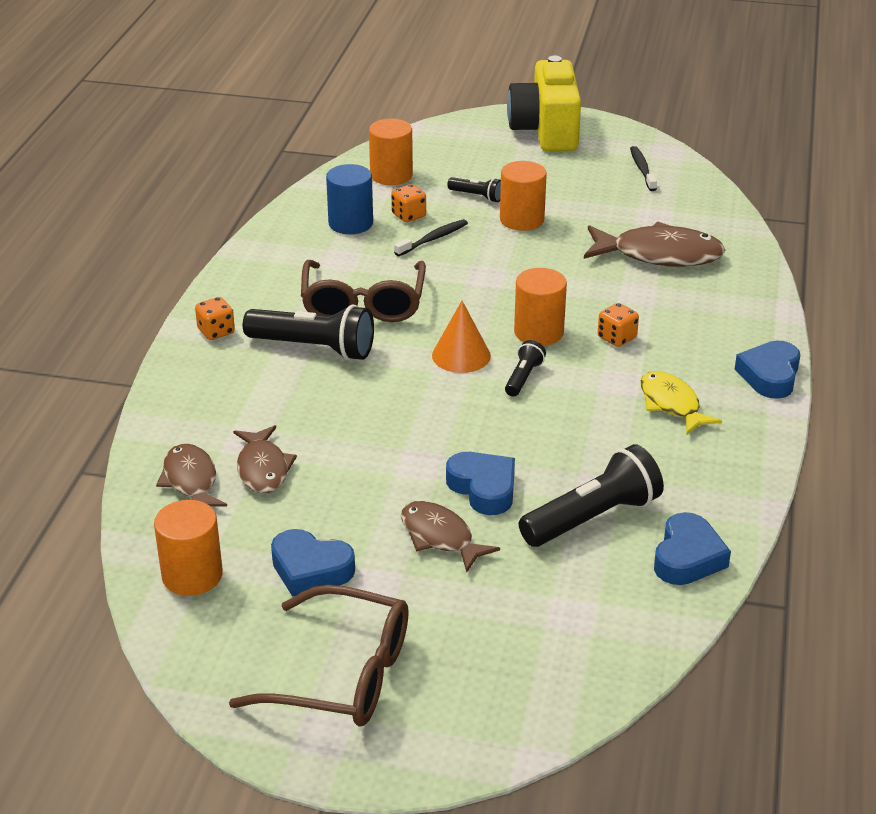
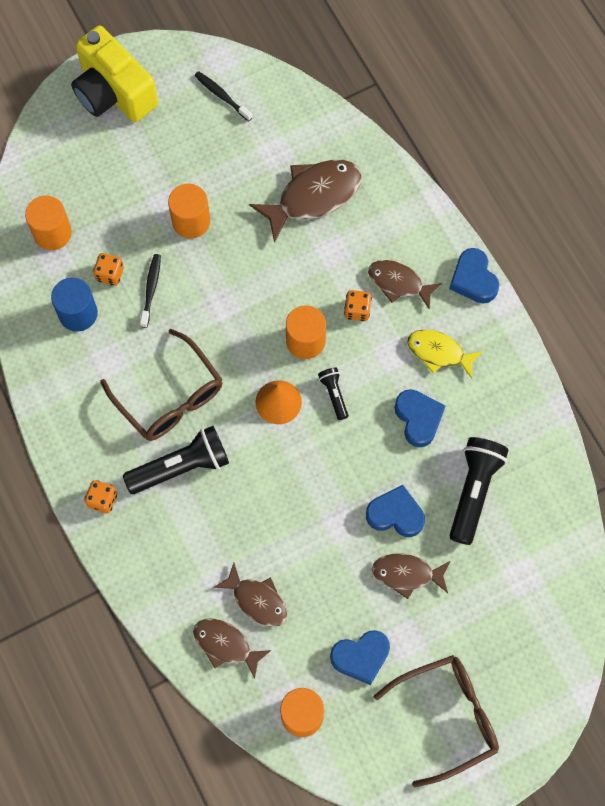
camera: 40 degrees left, 35 degrees up
black flashlight [447,177,501,202] -> none
blue heart [654,512,731,585] -> blue heart moved to [395,389,445,447]
none -> brown fish [368,260,442,309]

